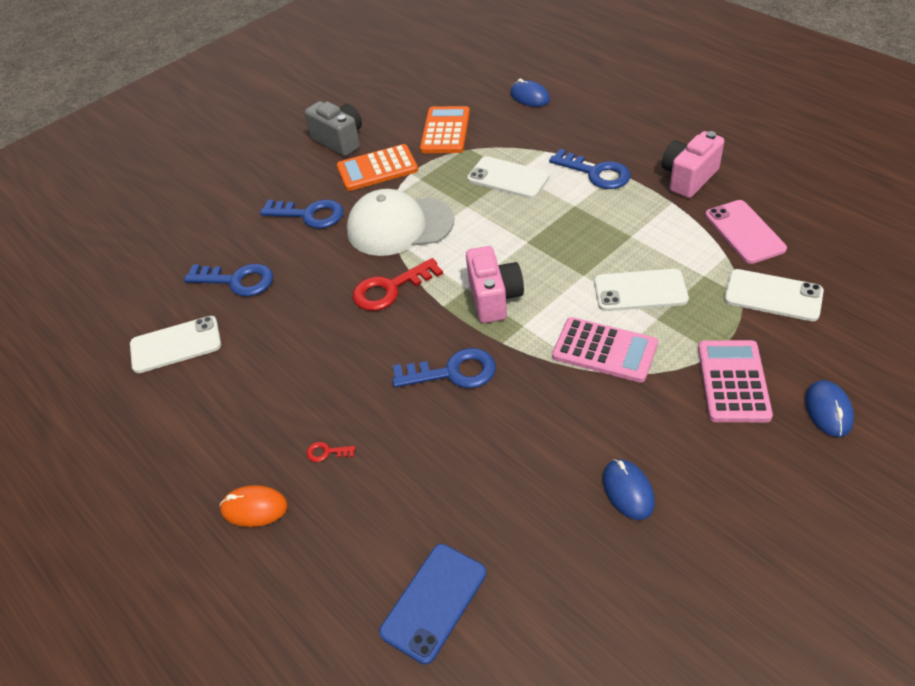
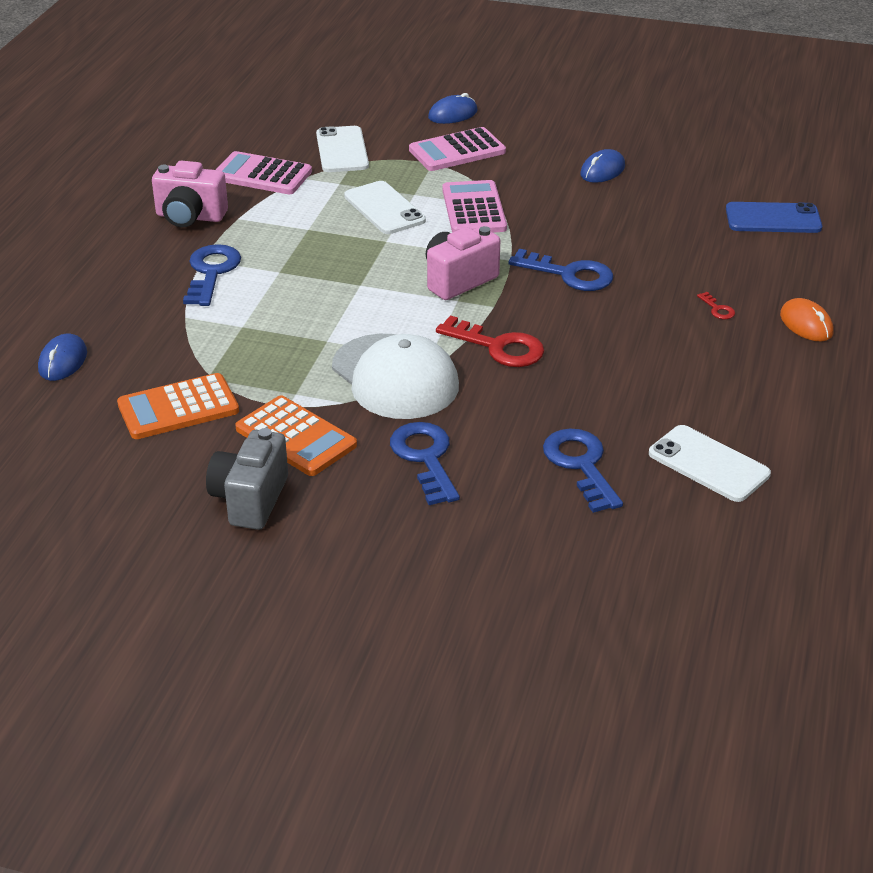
camera: 125 degrees left, 10 degrees down
blue key [392,348,496,388] -> blue key turned 150 degrees clockwise [509,249,614,291]
white phone [467,156,550,199] -> none
pink phone [705,200,787,264] -> pink calculator [216,151,312,194]

